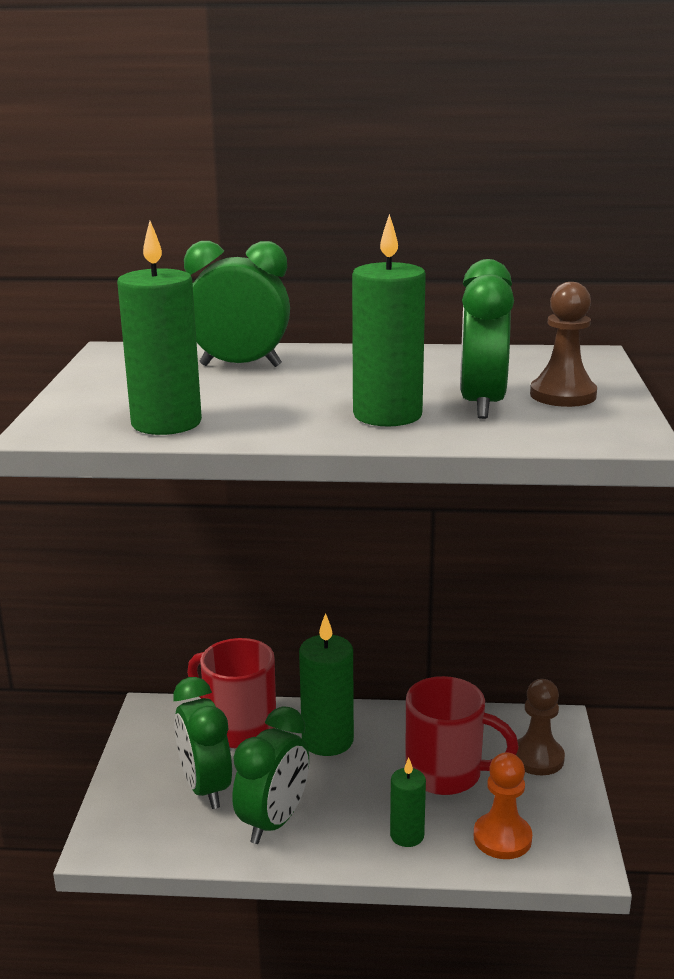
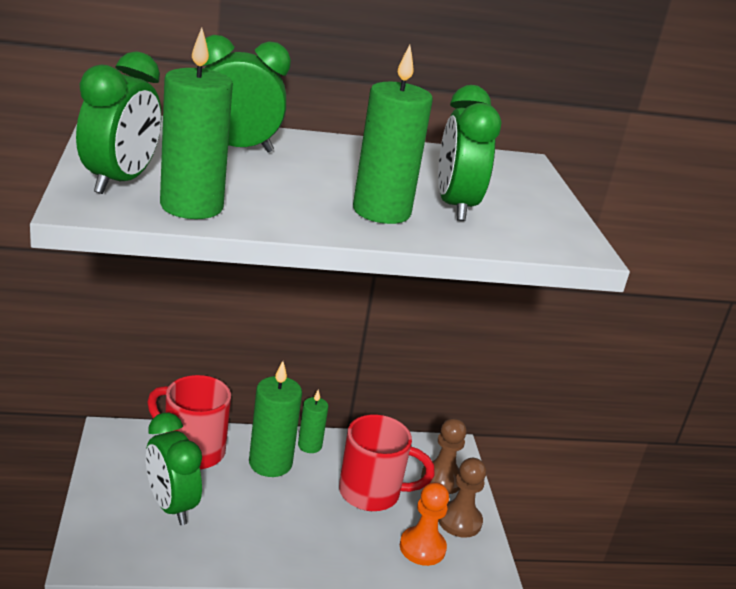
camera: 15 degrees left, 5 degrees up
green clock [232,706,309,844] -> green clock moved to [76,51,161,194]
green candle [390,758,426,847] -> green candle moved to [298,390,328,453]
brown pawn [530,282,597,407] -> brown pawn moved to [438,458,486,538]

